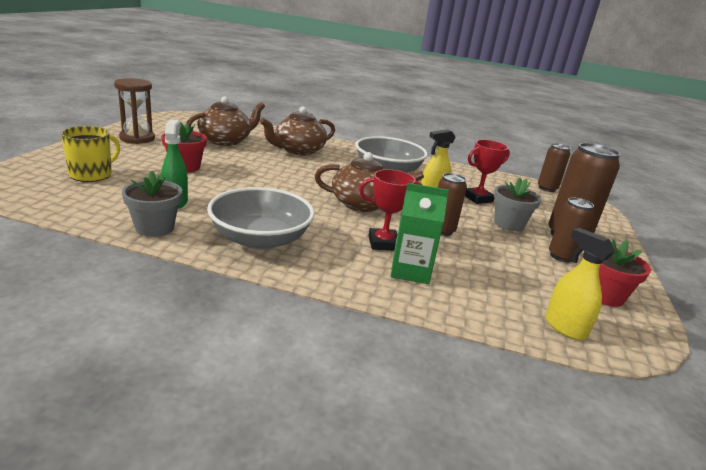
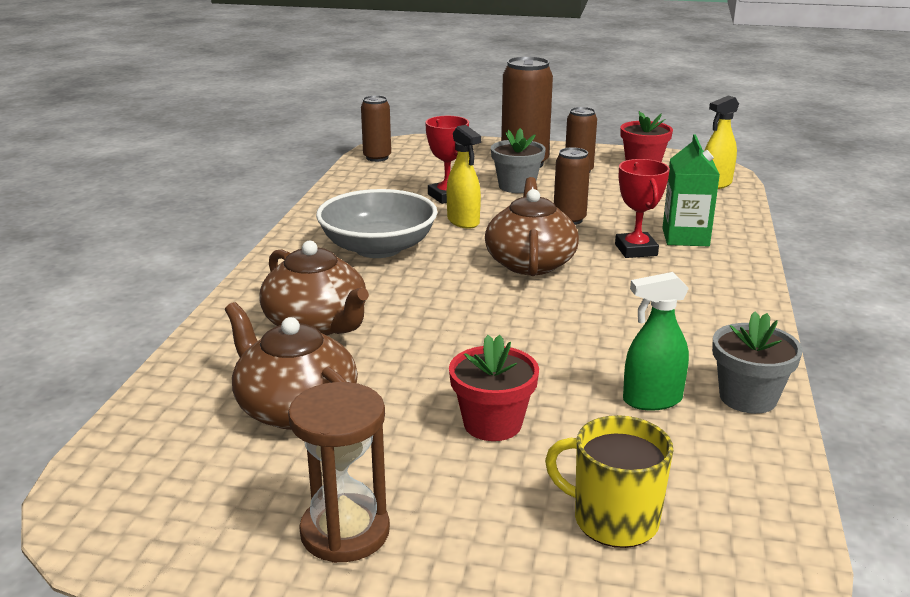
camera: 90 degrees left, 0 degrees up
grey bowl [207,187,315,250] -> none

